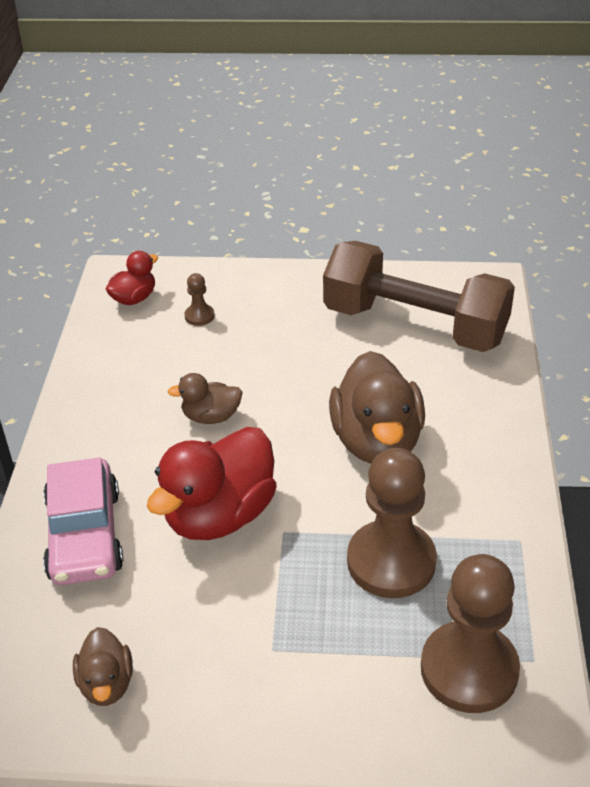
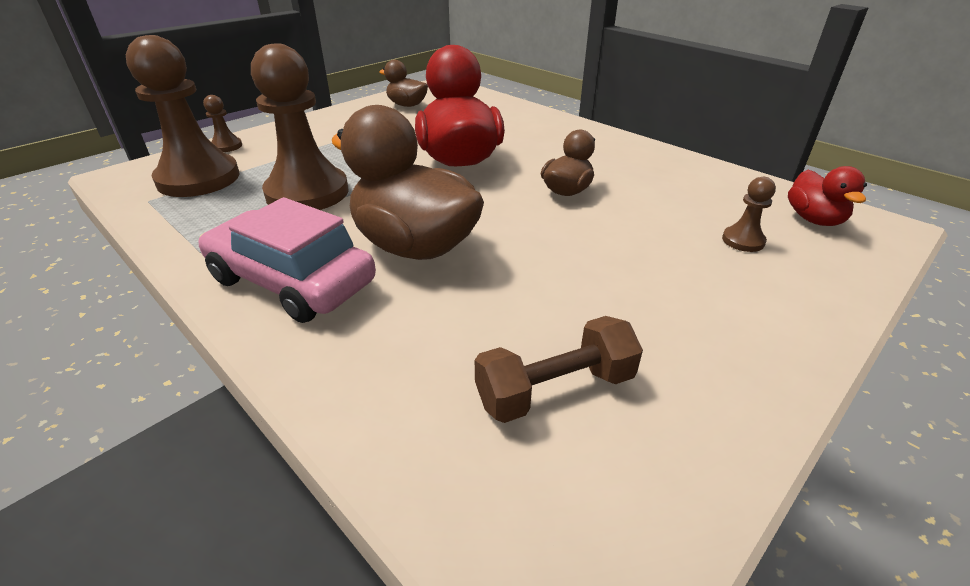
camera: 130 degrees right, 5 degrees down
pink car [43,457,123,585] -> pink car moved to [198,197,376,323]
brown dumbbell [323,241,515,352] -> brown dumbbell [475,316,643,423], size x0.47
none -> brown pawn [203,95,242,152]

